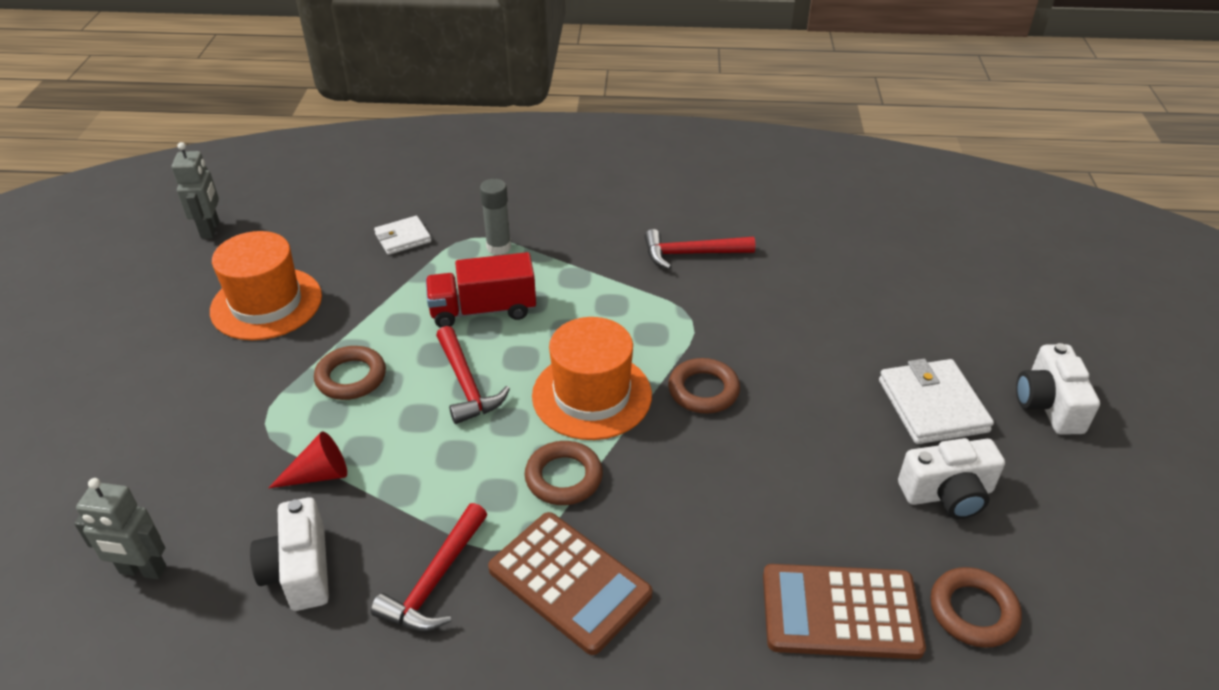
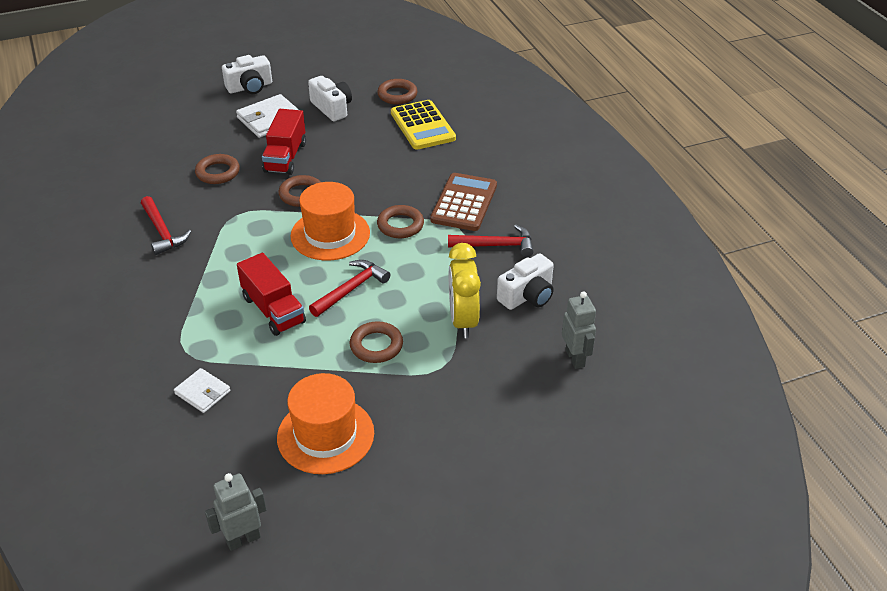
camera: 115 degrees left, 0 degrees up
red cone [269,431,347,488] -> yellow clock [449,243,481,338]
grey glue stick [480,179,511,255] -> none
brown calculator [763,564,926,659] -> yellow calculator [391,100,456,150]
none -> brown ring [195,154,240,184]
none -> red truck [262,109,306,175]

